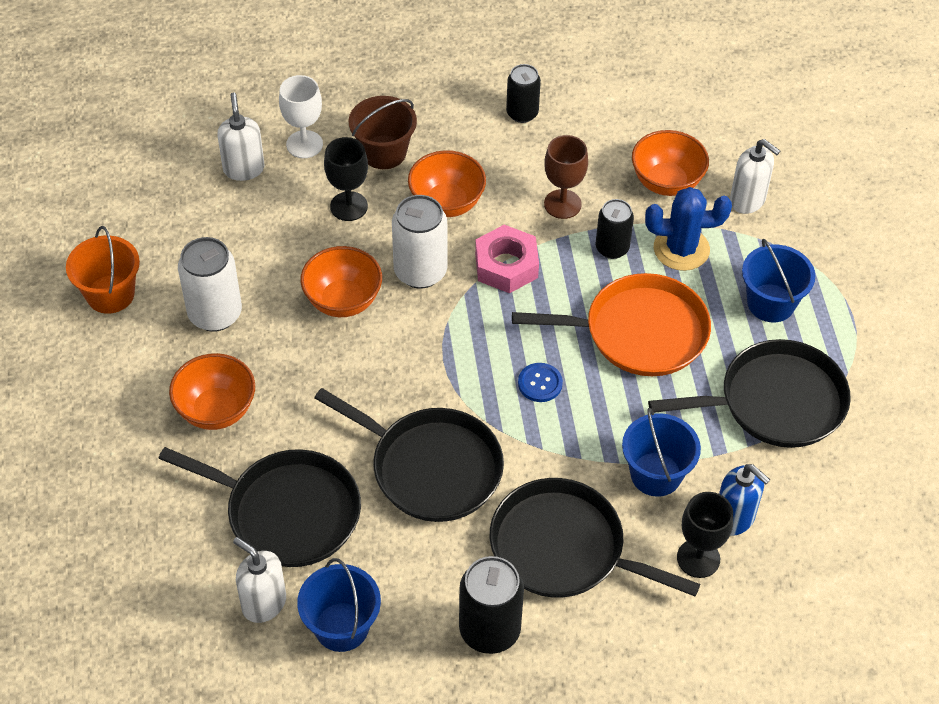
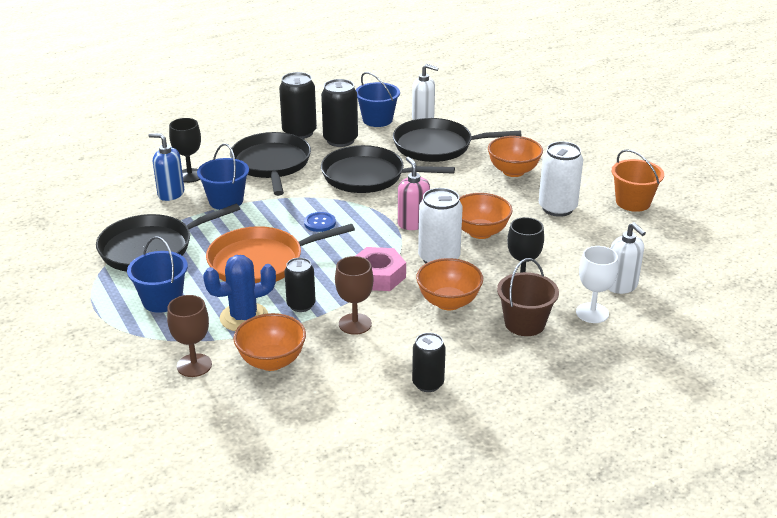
camera: 160 degrees right, 20 degrees down
black pan [490,478,700,598] -> black pan turned 105 degrees counterclockwise [230,132,311,196]
white soap dispenser [730,139,780,214] -> brown goblet [167,295,212,377]
none -> black can [321,79,358,147]
none -> pink soap dispenser [398,157,430,230]

